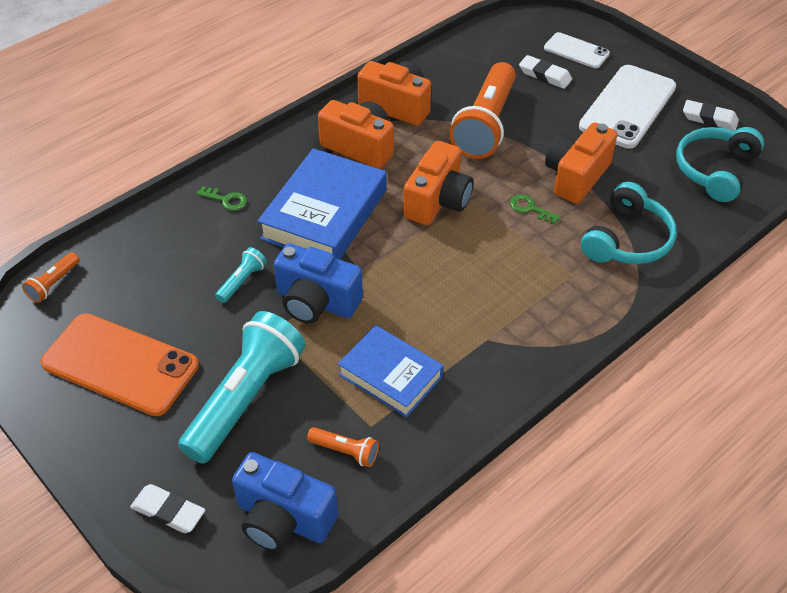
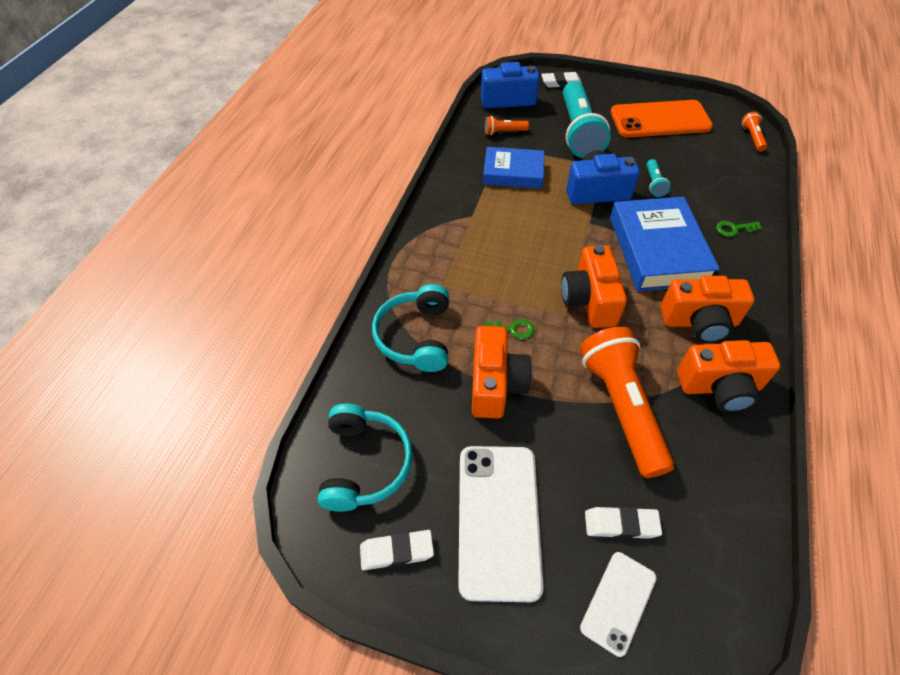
camera: 150 degrees right, 5 degrees up
white phone [544,32,610,68] -> white phone turned 60 degrees counterclockwise [580,552,657,657]

